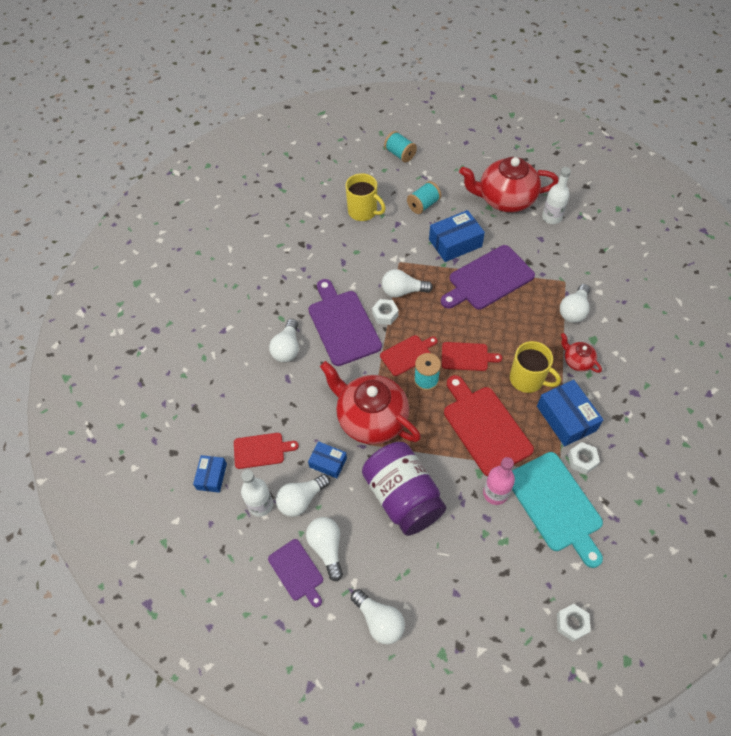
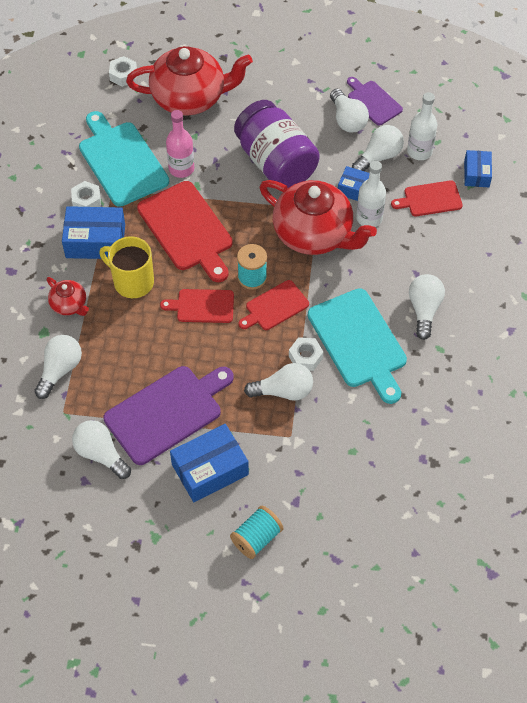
camera: 175 degrees right, 0 degrees up
purple cutting board [309,279,382,366] -> turquoise cutting board [308,288,407,404]
yellow mug [346,173,386,221] -> none
white light bulb [351,589,405,645] -> white light bulb moved to [72,420,131,479]
turquoise spool [384,131,417,162] -> none
red teapot [459,157,559,212] -> red teapot moved to [126,46,253,115]
blue box [537,380,603,447] -> blue box turned 60 degrees counterclockwise [62,206,125,259]
white bottle [542,167,571,224] -> white bottle moved to [356,161,386,227]

